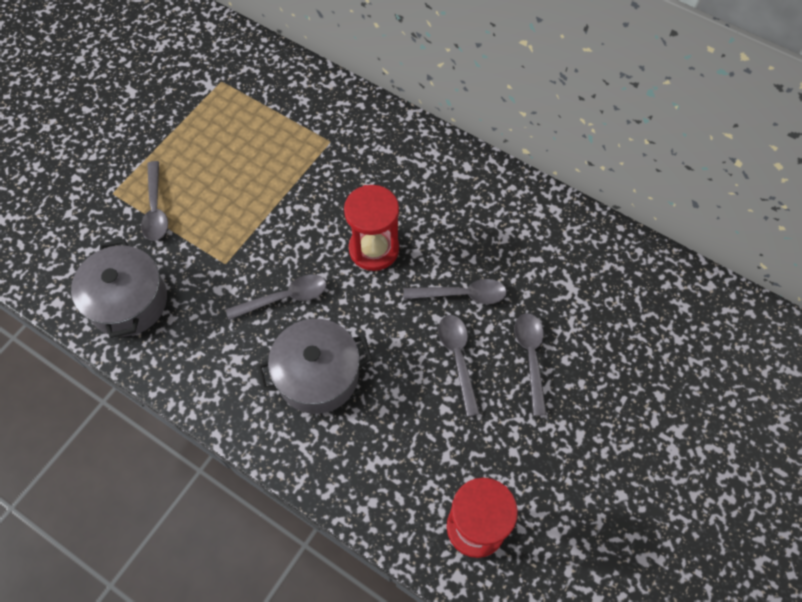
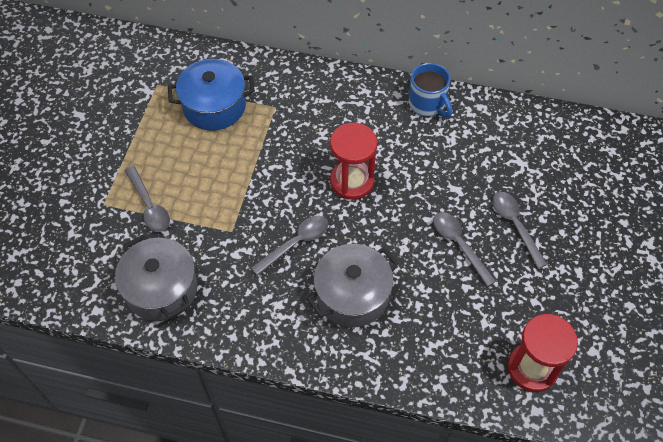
camera: 20 degrees left, 5 degrees down
grey spoon [403,279,507,304] -> none
none -> blue pot [168,59,255,131]
none -> blue mug [409,63,453,117]

